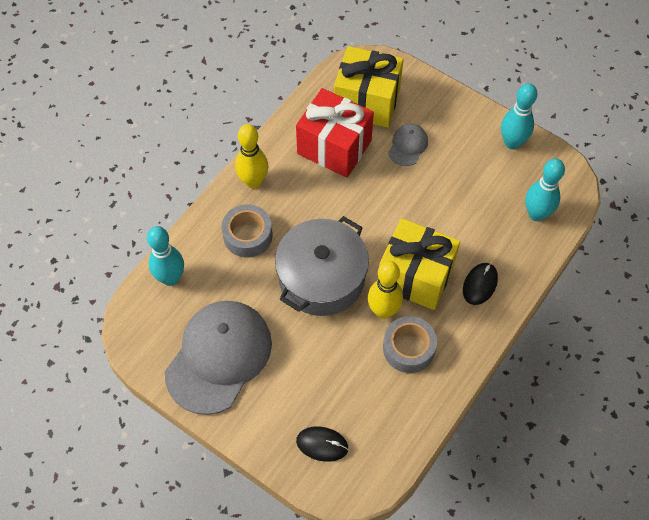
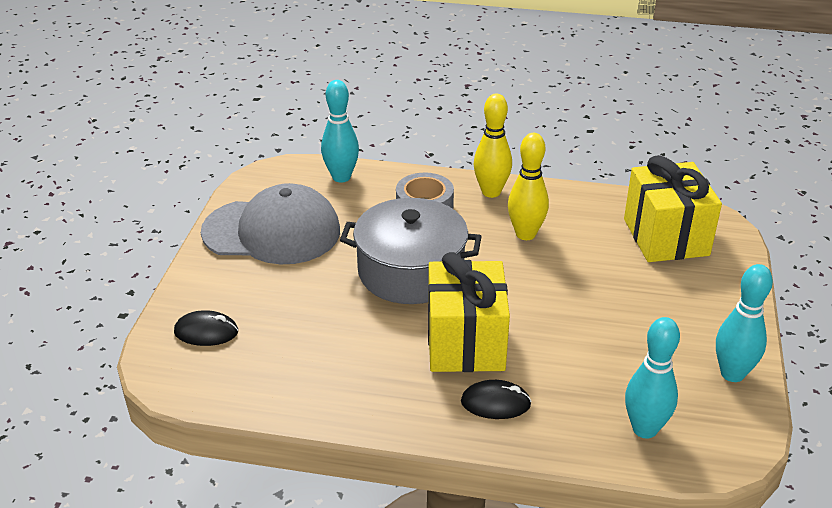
camera: 65 degrees right, 25 degrees down
red gift [296,88,374,178] -> none
black mouse [296,426,348,462] -> black mouse turned 75 degrees counterclockwise [174,310,238,346]
yellow bowling pin [368,261,403,319] -> yellow bowling pin moved to [508,133,549,240]
grey tape [383,316,437,373] -> none
grey cap [388,124,428,166] -> none

